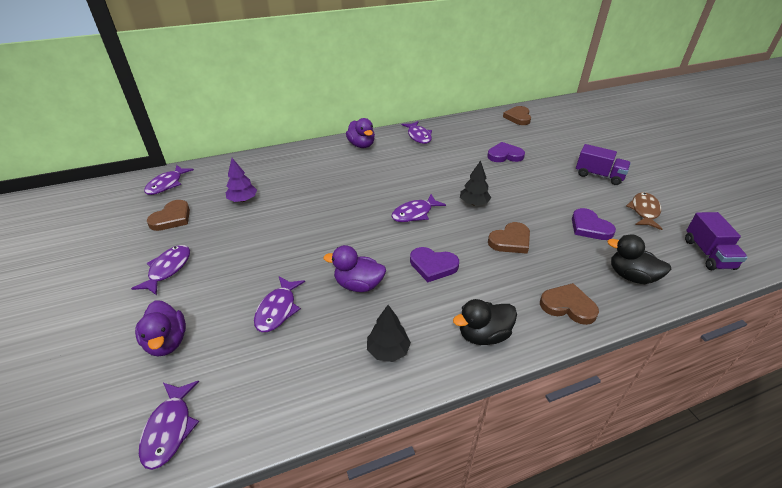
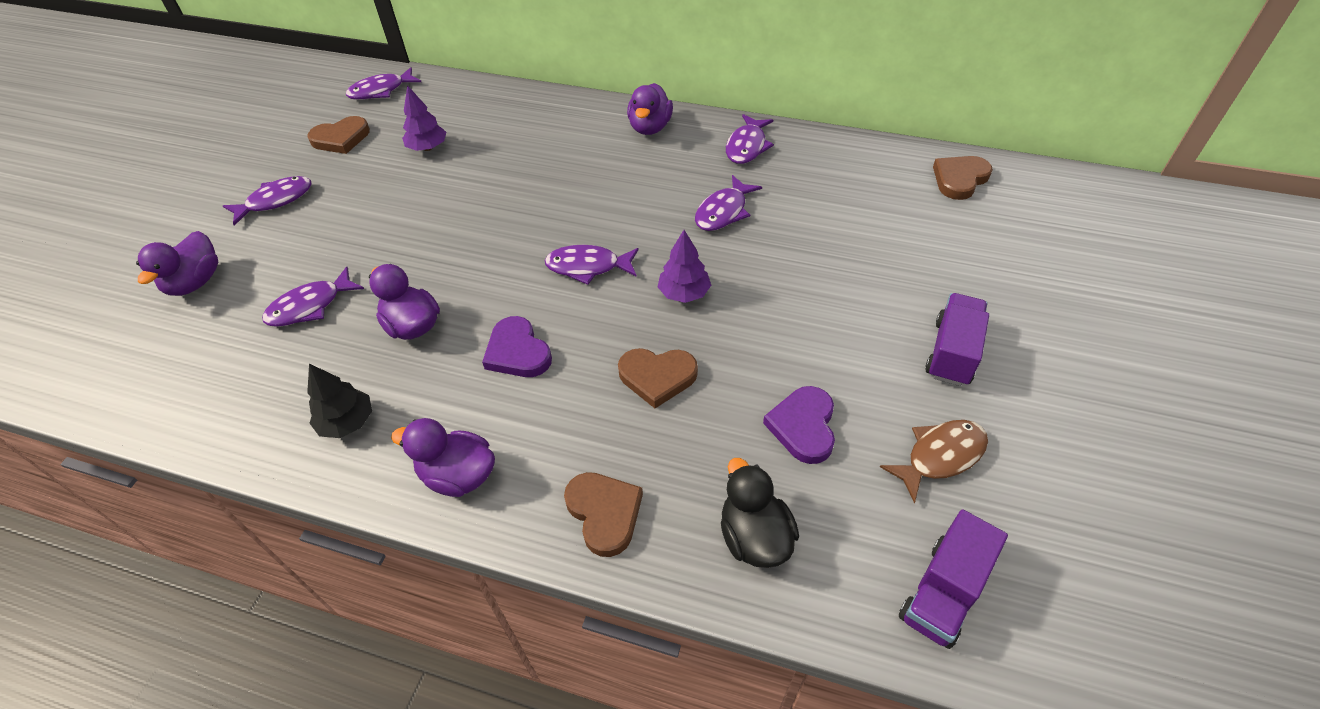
camera: 40 degrees right, 10 degrees up
purple fish [139,381,199,470] -> purple fish moved to [695,175,762,231]
black duck [453,299,517,345] -> purple duck [391,418,495,497]
black tree [460,160,491,205] -> purple tree [658,230,711,303]
purple heart [487,142,525,162] -> none
purple truck [576,144,631,185] -> purple truck turned 135 degrees counterclockwise [925,293,989,386]

